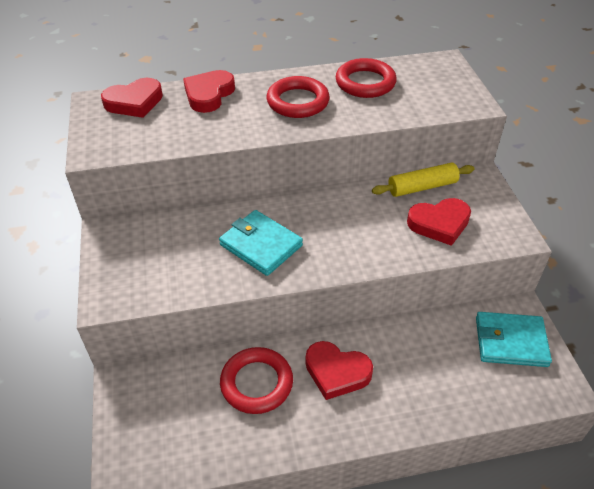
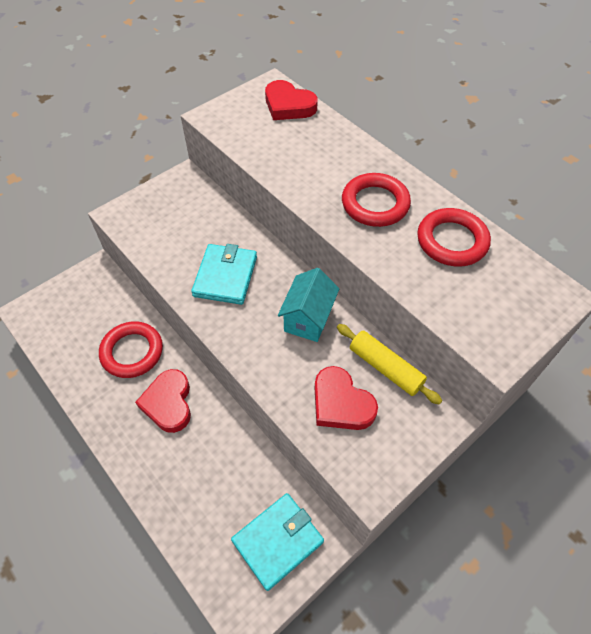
camera: 60 degrees right, 10 degrees up
red heart [183,70,235,113] -> none
turquoise wallet [476,312,552,367] -> turquoise wallet turned 75 degrees clockwise [231,493,324,591]
none -> turquoise house [278,268,340,342]

